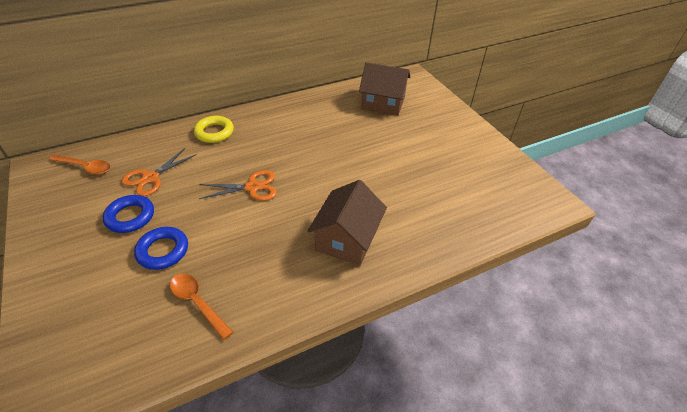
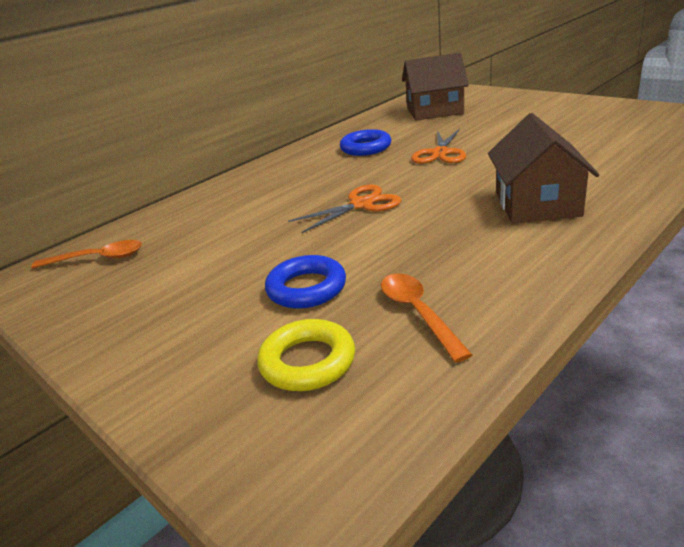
camera: 15 degrees left, 15 degrees down
blue ring [103,195,154,233] -> blue ring moved to [340,129,391,156]
orange scissors [121,148,197,196] -> orange scissors moved to [411,129,466,164]
orange spoon [170,273,233,340] -> orange spoon turned 45 degrees clockwise [381,274,472,362]
yellow ring [194,116,234,143] -> yellow ring moved to [257,319,355,391]

